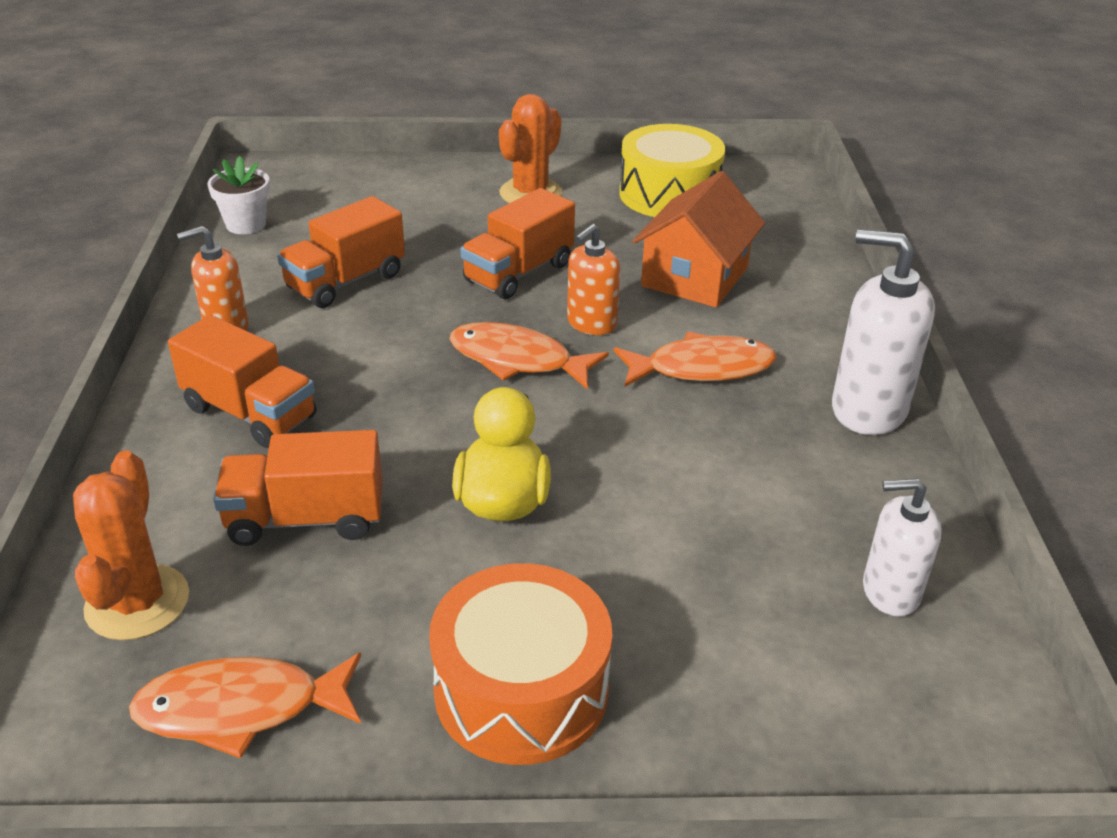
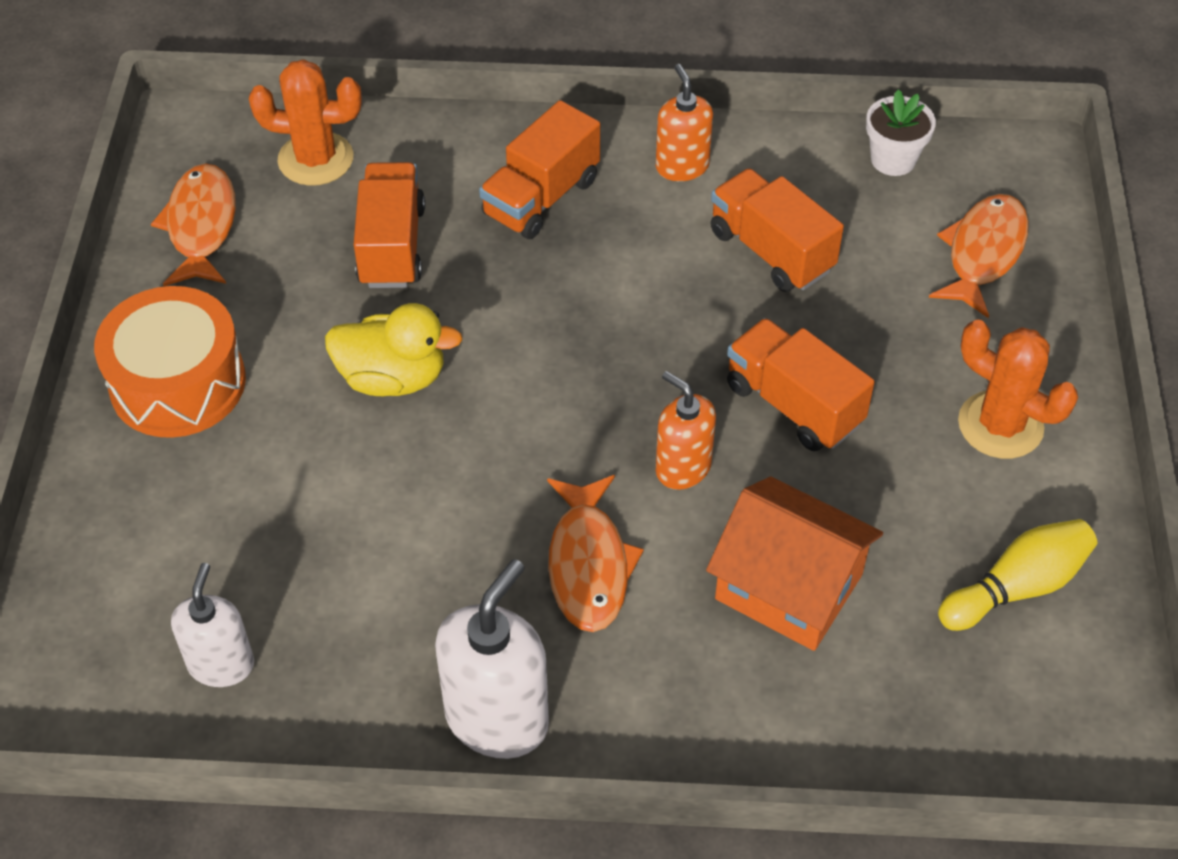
camera: 95 degrees right, 15 degrees up
orange fish [449,322,609,390] -> orange fish moved to [929,194,1029,318]
yellow drum [619,124,725,217] -> yellow bowling pin [938,519,1097,631]

